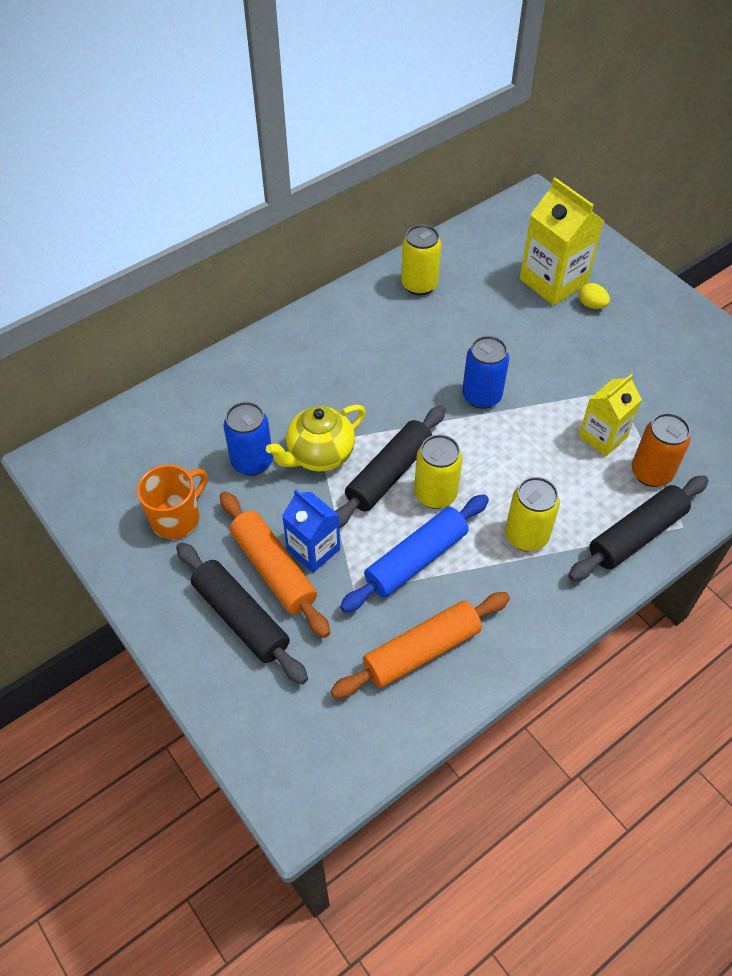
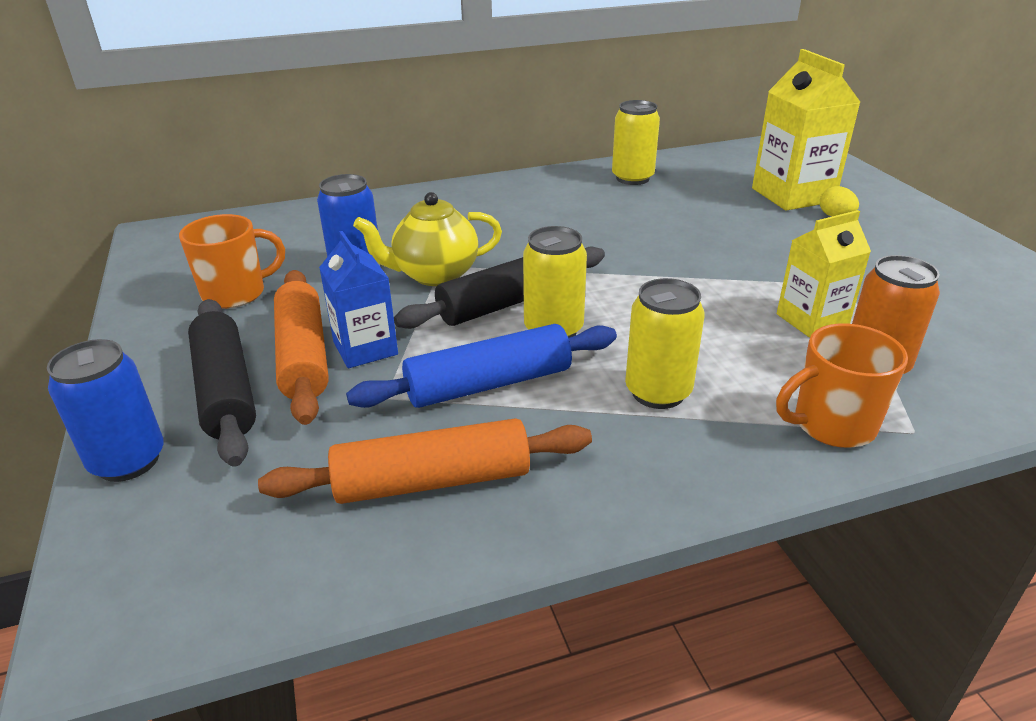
camera: 20 degrees right, 20 degrees down
blue can [462,336,509,409] -> blue can moved to [47,339,164,482]
black rolling pin [568,475,709,581] -> orange mug [776,323,908,448]

